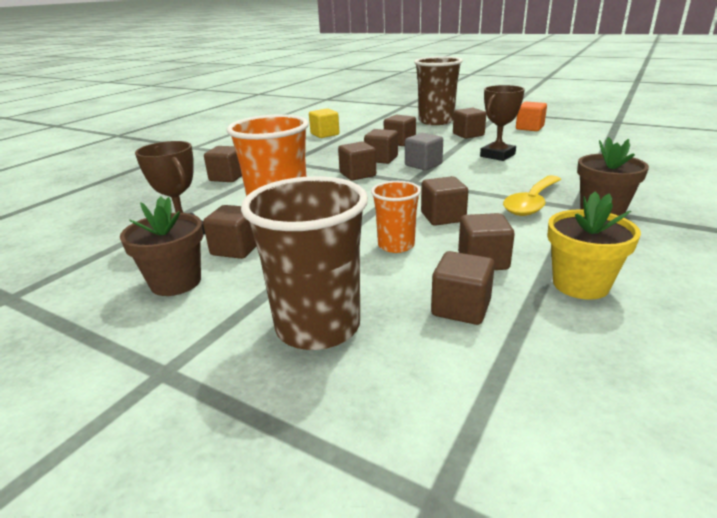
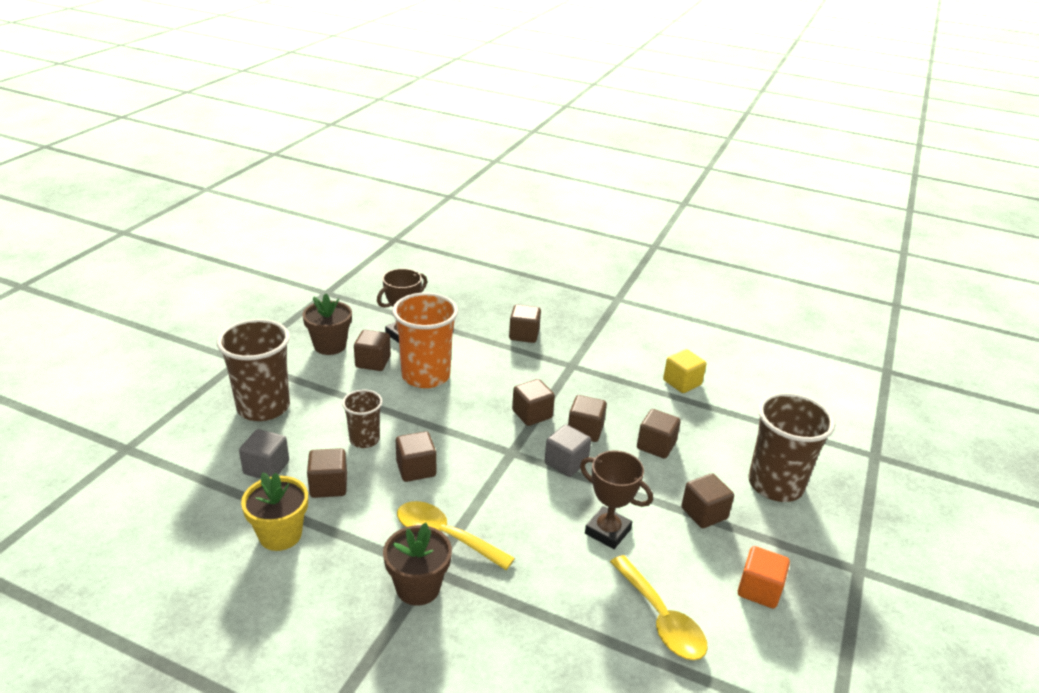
camera: 80 degrees right, 5 degrees up
orange cup [371,181,421,253] -> brown cup [342,389,382,448]
brown cube [431,251,495,325] -> grey cube [239,429,289,479]
none -> yellow spoon [610,555,708,660]

